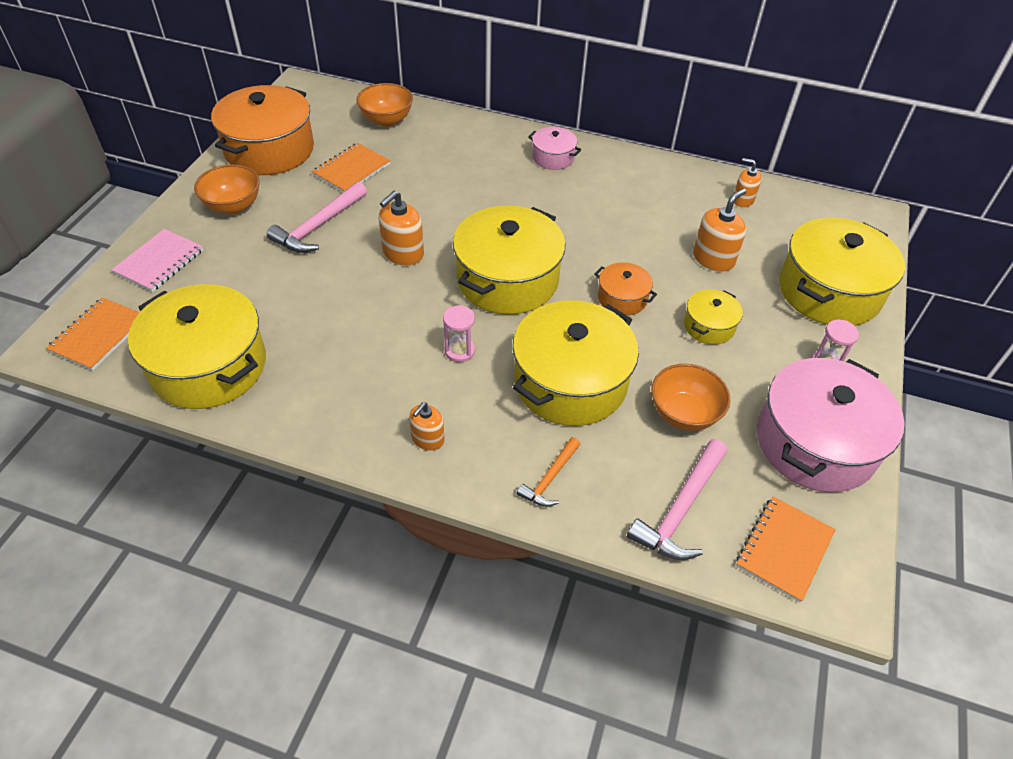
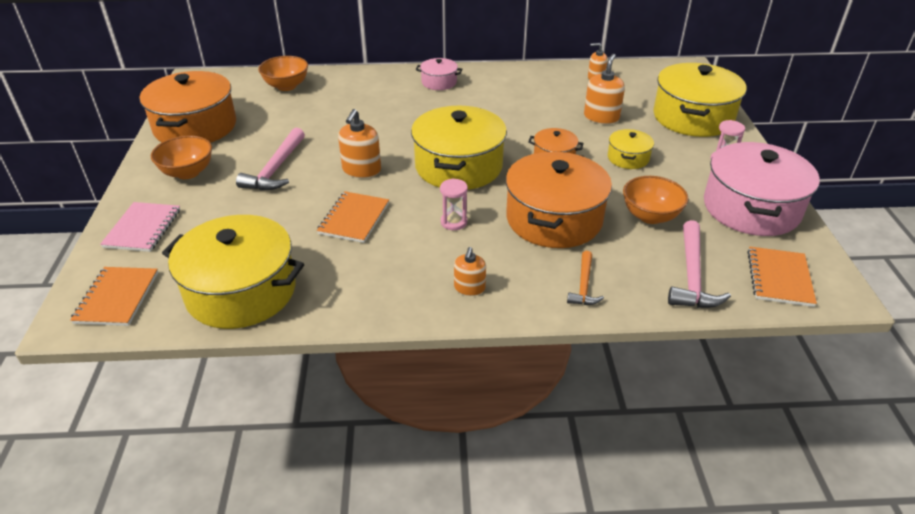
camera: 20 degrees left, 10 degrees down
orange notebook [312,143,390,192] -> orange notebook moved to [317,191,389,243]
yellow pot [513,300,639,426] -> orange pot [506,152,612,248]

